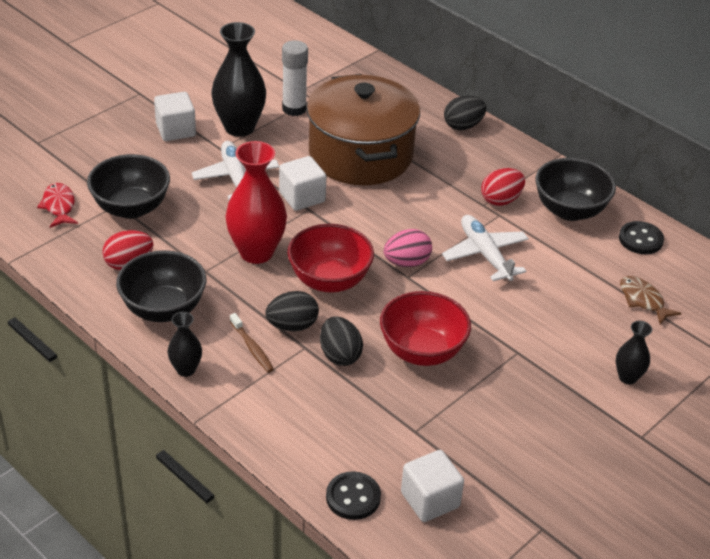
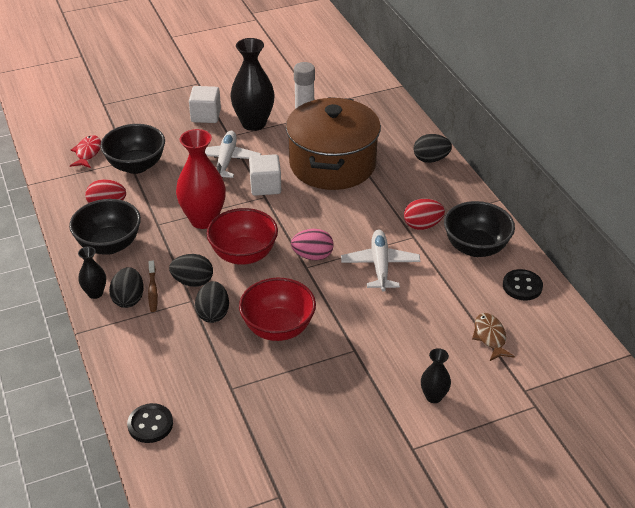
camera: 25 degrees right, 0 degrees up
white cube [401,450,464,522] -> none
none -> black egg [109,267,144,308]

